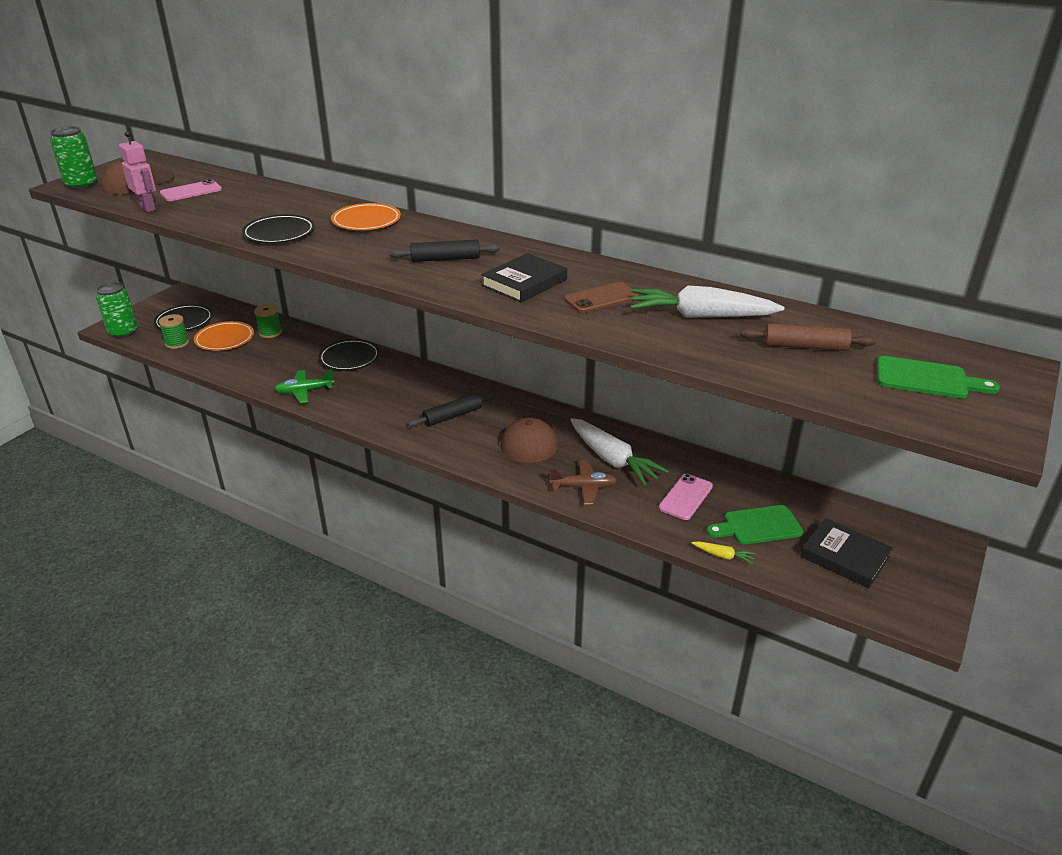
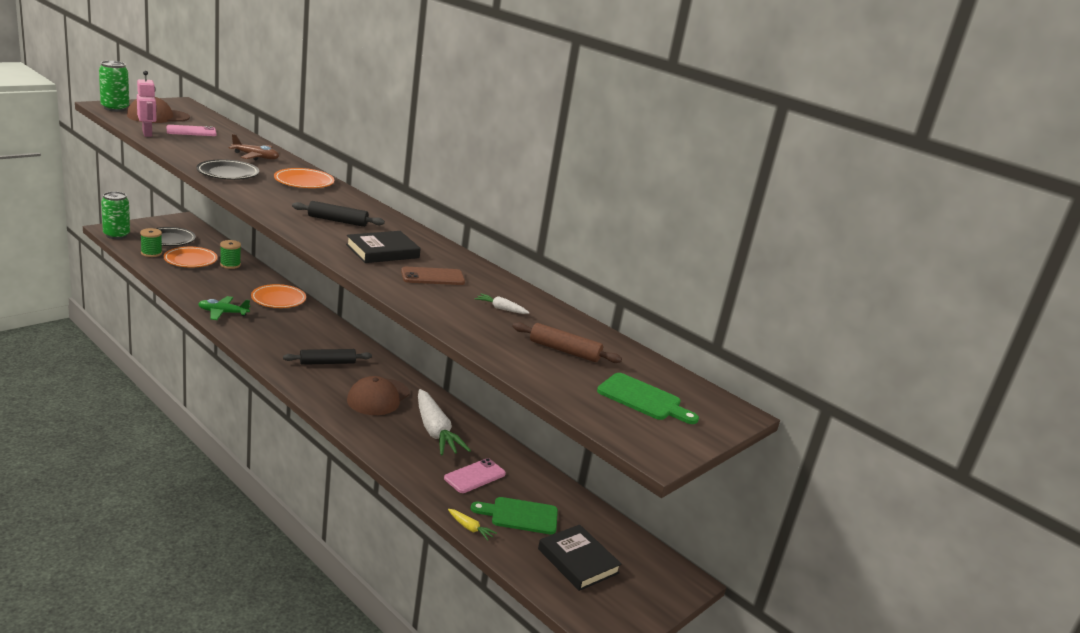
camera: 10 degrees right, 10 degrees down
black plate [319,339,380,371] -> orange plate [251,284,306,308]
brown plane [549,460,617,505] -> brown plane moved to [229,134,279,160]
white carrot [630,285,784,318] -> white carrot [475,293,530,314], size x0.43

